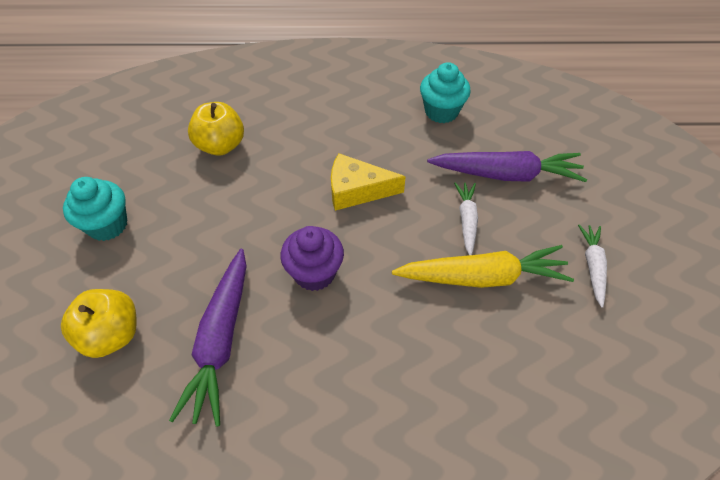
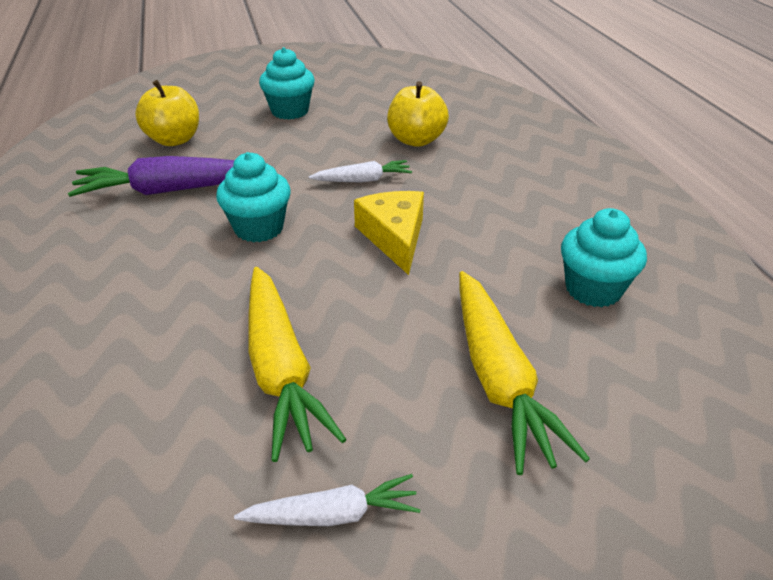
camera: 75 degrees right, 15 degrees down
purple cupcake [280,226,344,291] -> turquoise cupcake [216,152,291,243]
purple carrot [427,151,587,182] -> yellow carrot [459,271,590,475]
white carrot [454,182,478,255] -> white carrot moved to [309,160,412,182]

